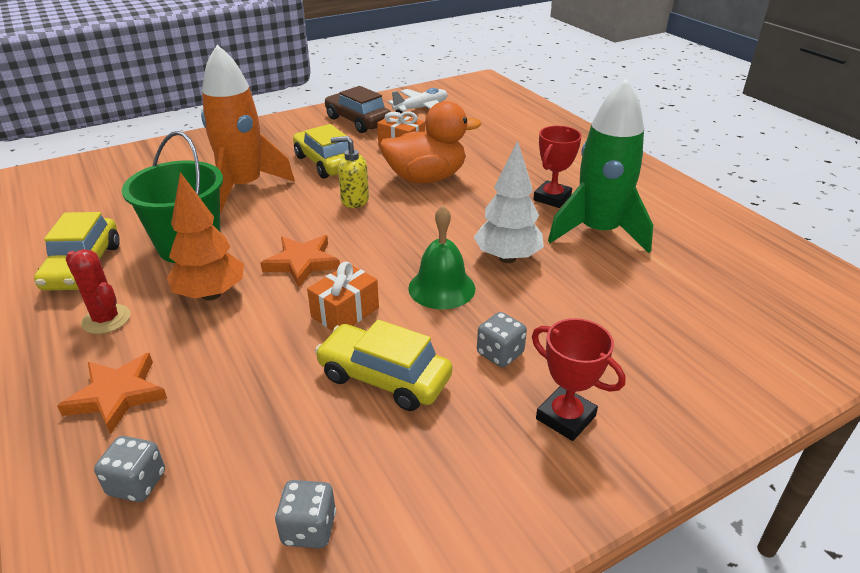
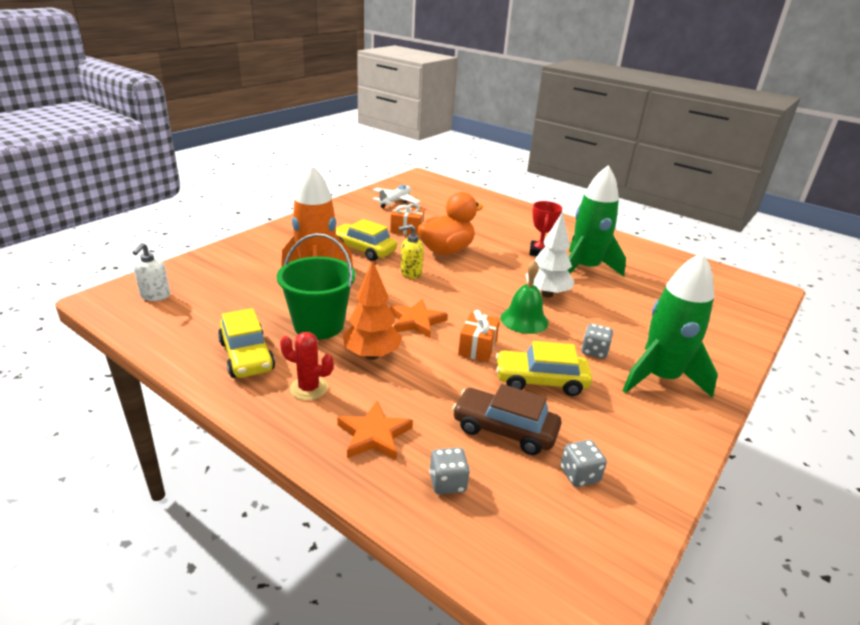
camera: 25 degrees left, 5 degrees down
brown car [324,86,391,133] -> brown car moved to [452,384,561,455]
red trophy [532,318,625,441] -> green rocket [622,252,718,398]
none -> white soap dispenser [132,243,170,301]

